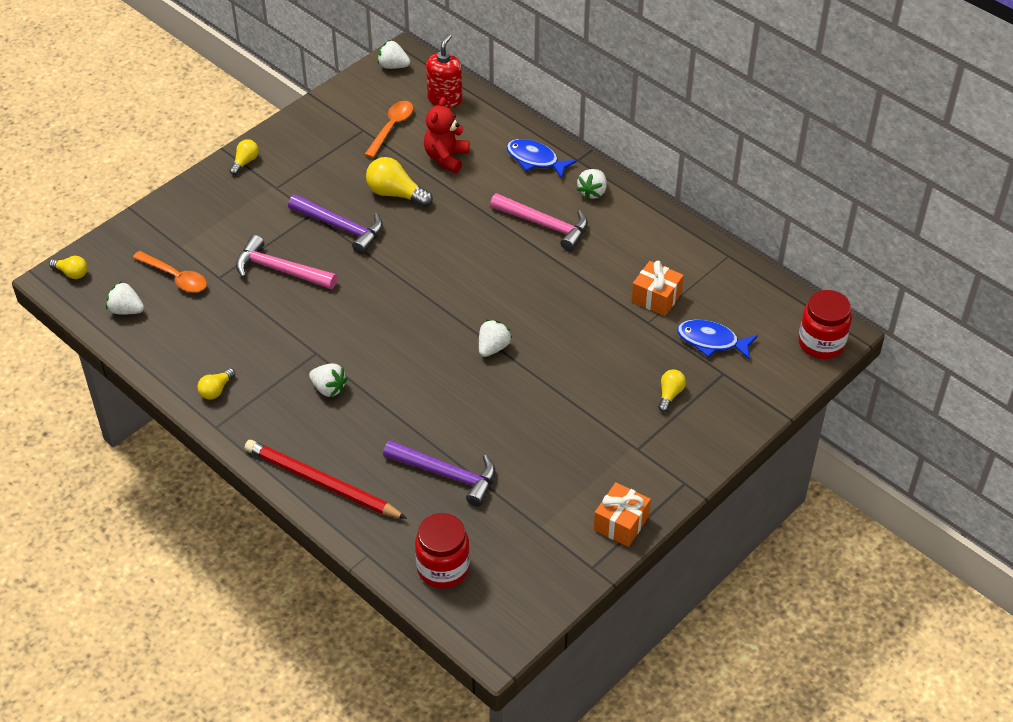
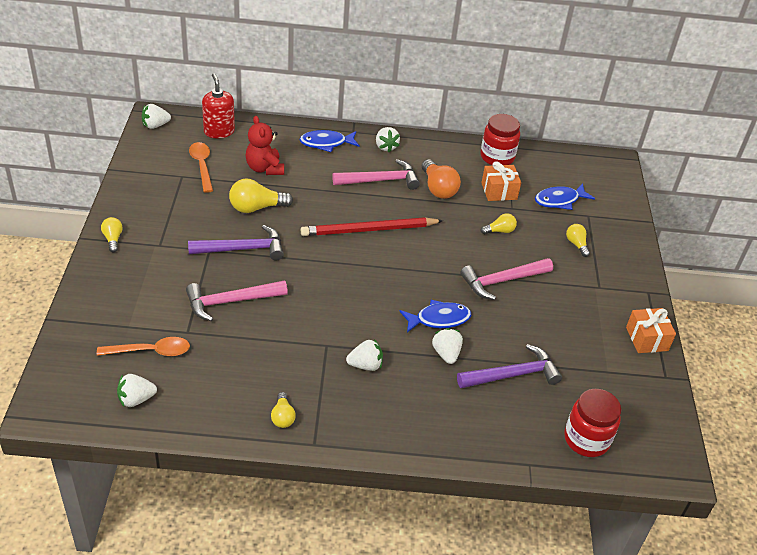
camera: 45 degrees left, 5 degrees down
yellow light bulb [49,256,87,279] -> yellow light bulb moved to [481,213,517,234]
red pencil [245,440,407,519] -> red pencil moved to [301,217,443,236]
white strawberry [479,319,512,357] -> white strawberry moved to [432,328,463,364]
red jar [798,290,852,359] -> red jar moved to [480,114,520,165]
none -> blue fish [399,300,471,333]
none -> orange light bulb [422,159,461,199]
none -> pink hammer [460,258,553,300]

